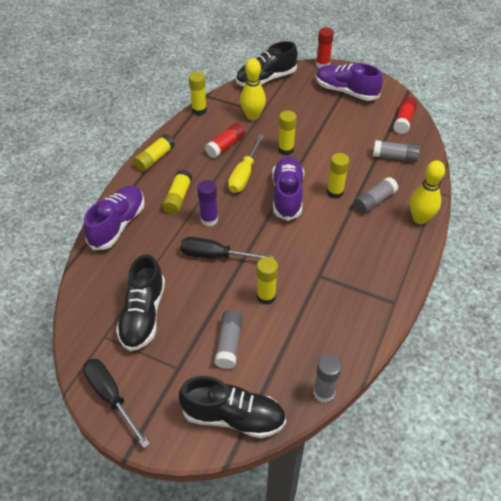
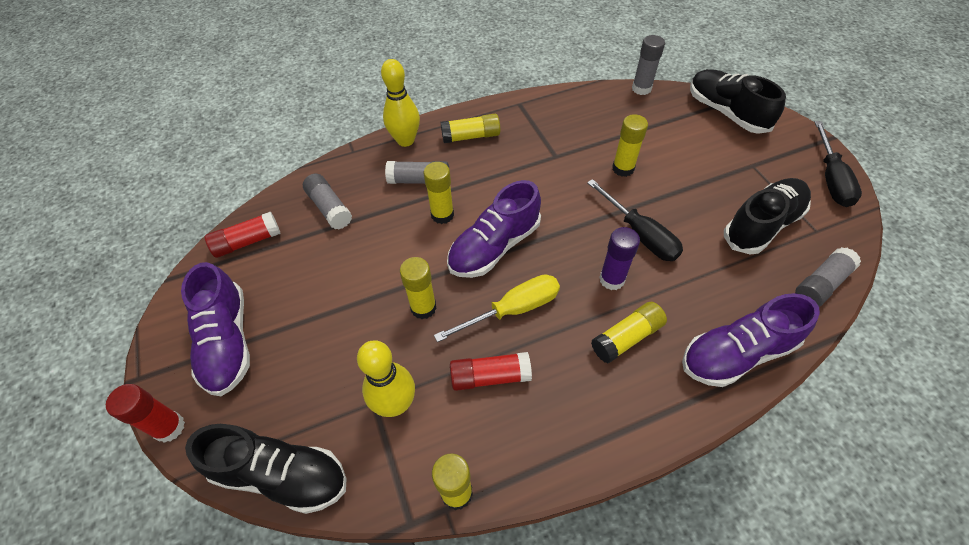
camera: 135 degrees left, 5 degrees up
yellow glue stick [133,134,175,172] -> yellow glue stick moved to [441,114,500,143]
grey glue stick [214,310,243,369] -> grey glue stick moved to [795,247,861,307]

